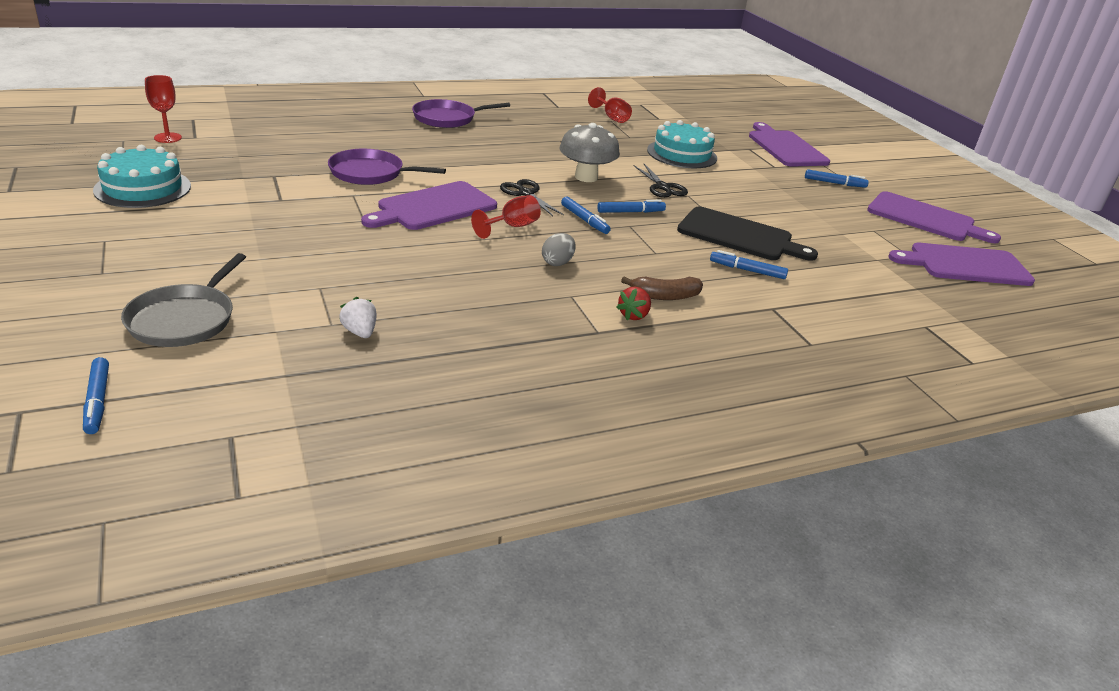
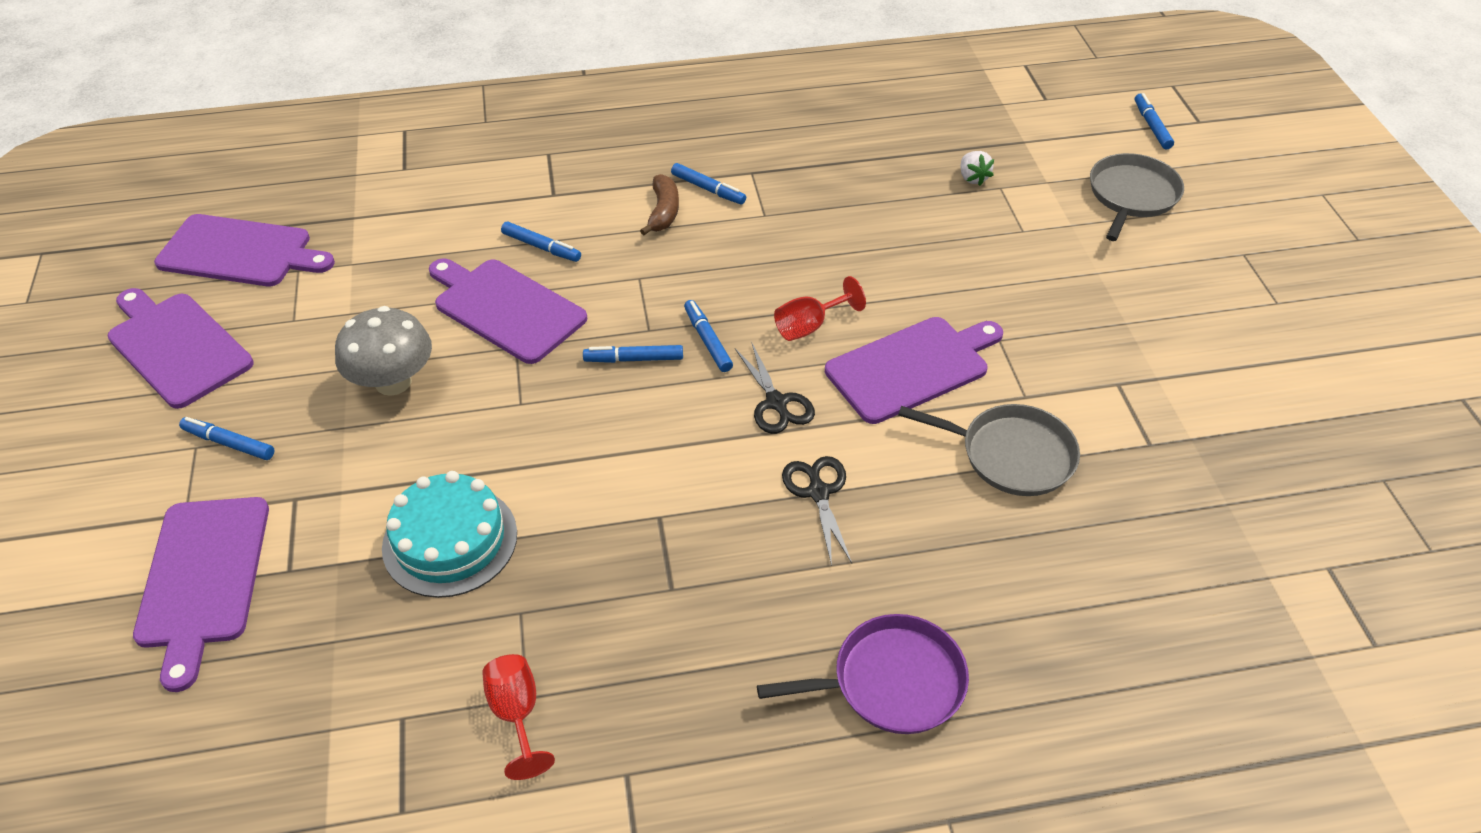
camera: 165 degrees left, 15 degrees up
turquoise cake [93,145,191,208] -> none
red goblet [145,75,182,143] -> none
purple pan [328,149,446,185] -> grey pan [898,404,1080,496]
grey egg [542,233,576,266] -> none
grey mushroom [559,123,620,182] -> grey mushroom moved to [335,306,432,396]
red strawberry [616,286,651,320] -> blue marker [671,163,746,204]
brown banana [621,277,703,300] -> brown banana turned 90 degrees clockwise [640,174,679,235]
black scissors [633,164,688,198] -> black scissors moved to [782,456,852,566]
black cutting board [677,206,818,261] -> purple cutting board [429,258,587,364]

